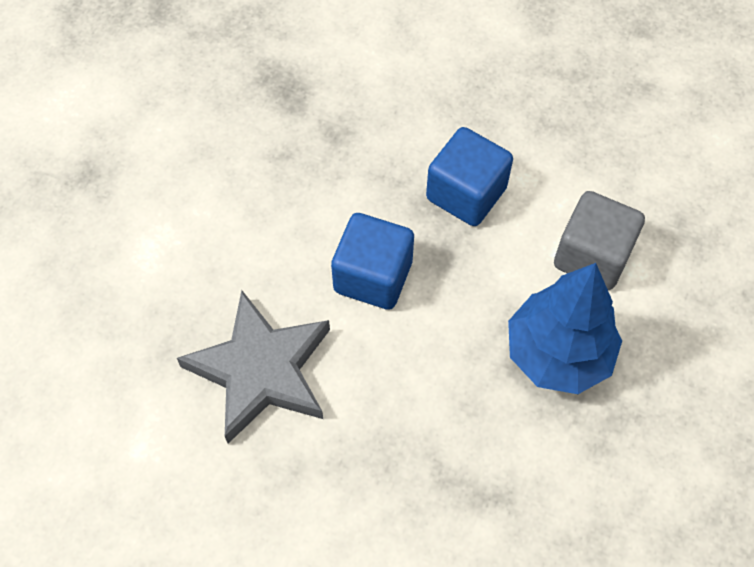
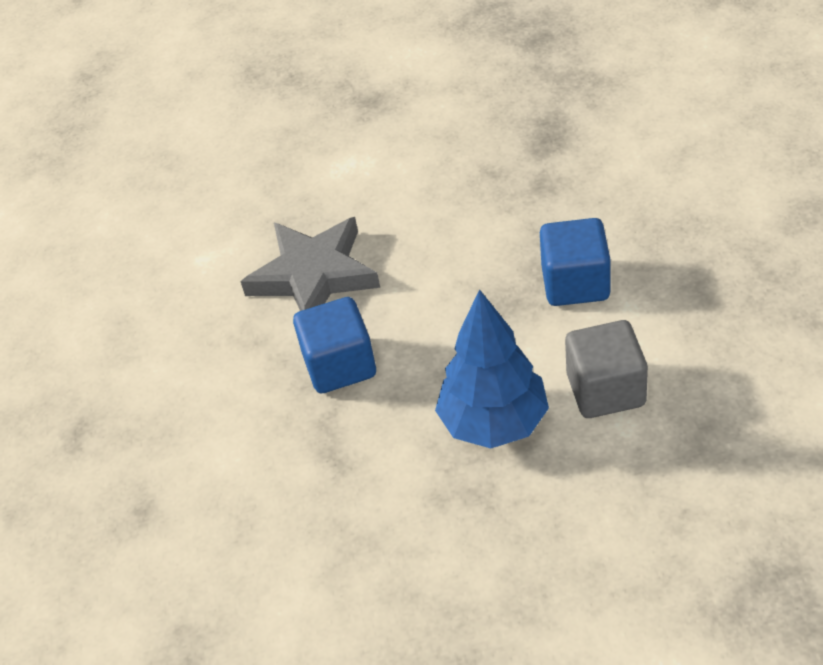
camera: 60 degrees right, 15 degrees down
blue cube [331,213,414,310] -> blue cube moved to [293,297,376,394]

